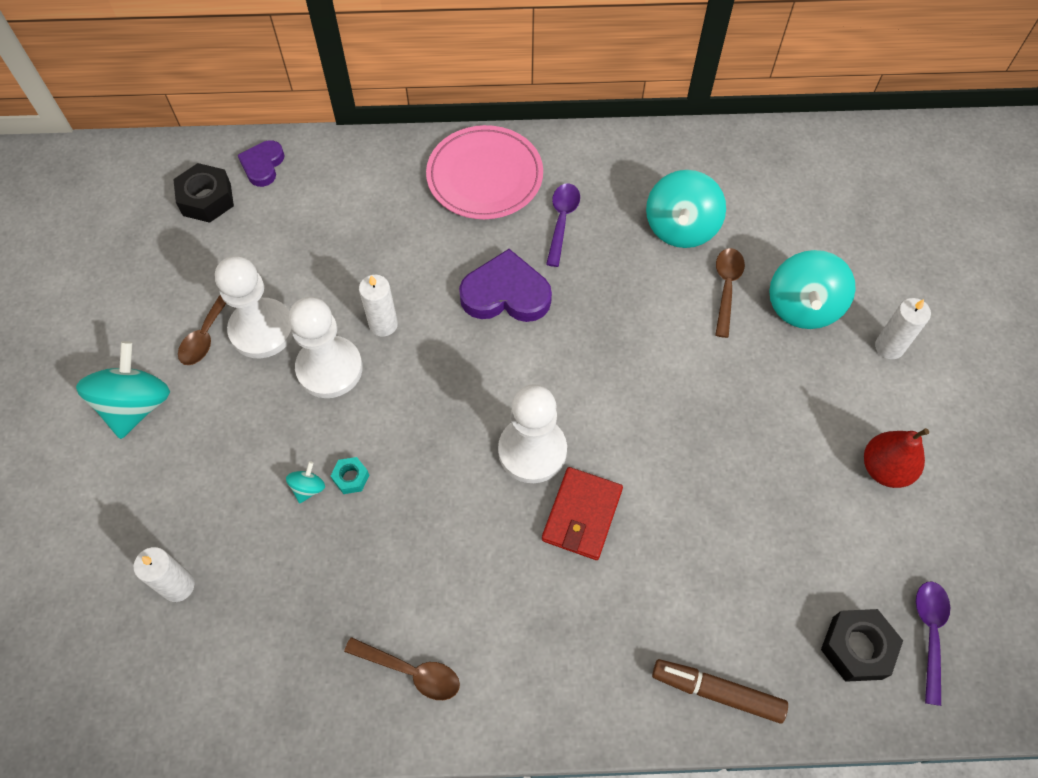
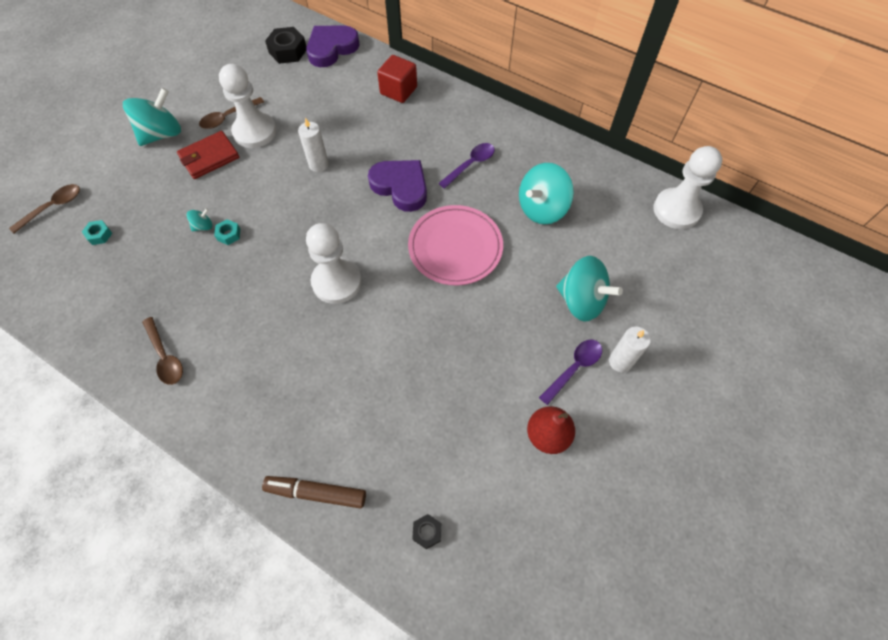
camera: 35 degrees right, 0 degrees up
white candle [133,547,195,602] -> turquoise nut [82,220,112,245]
purple heart [238,140,285,187] -> purple heart [306,26,360,67], size x1.64
white pawn [289,297,363,398] -> white pawn moved to [653,146,722,229]
pink plate [426,125,543,219] -> pink plate moved to [408,205,503,285]
red wallet [542,467,623,560] -> red wallet moved to [177,131,239,179]
brown marker [652,659,788,724] -> brown marker turned 45 degrees counterclockwise [262,476,366,508]
brown spoon [715,248,745,338] -> brown spoon moved to [9,184,80,233]
turquoise spinning top [769,250,856,329] -> turquoise spinning top turned 105 degrees counterclockwise [556,256,623,322]
black nut [821,609,903,682] -> black nut [412,514,441,549], size x0.54
purple spoon [916,582,950,706] -> purple spoon moved to [539,339,602,405]
none -> red cube [377,55,417,103]

